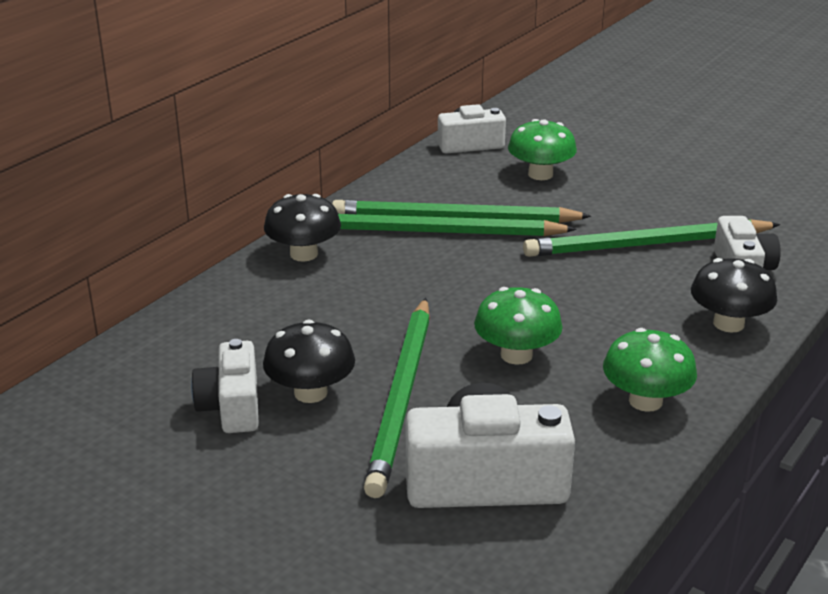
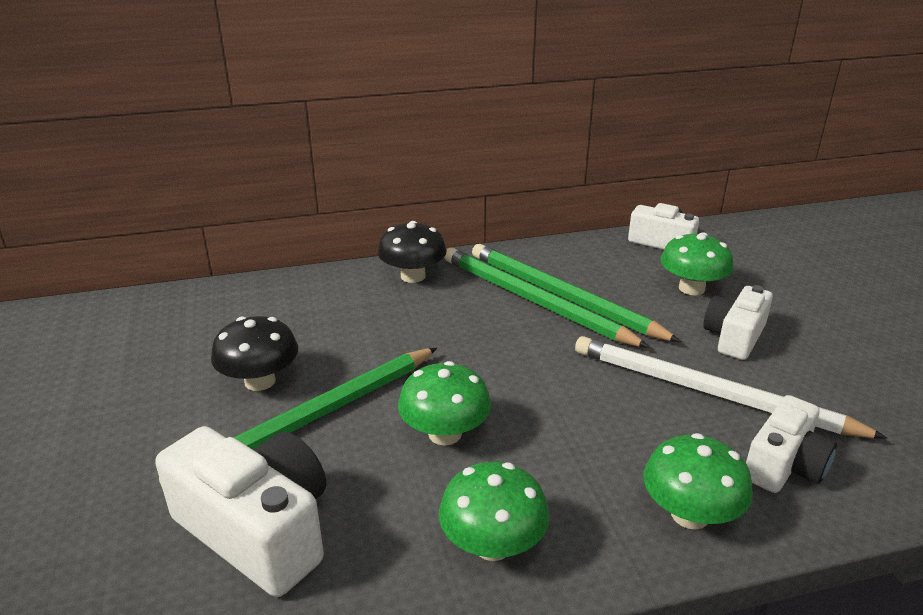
camera: 40 degrees right, 0 degrees up
white camera [191,339,259,433] -> white camera moved to [703,285,773,360]
green pencil [523,219,780,257] -> white pencil [575,336,887,439]
black mushroom [691,258,777,333] -> green mushroom [644,433,753,530]

